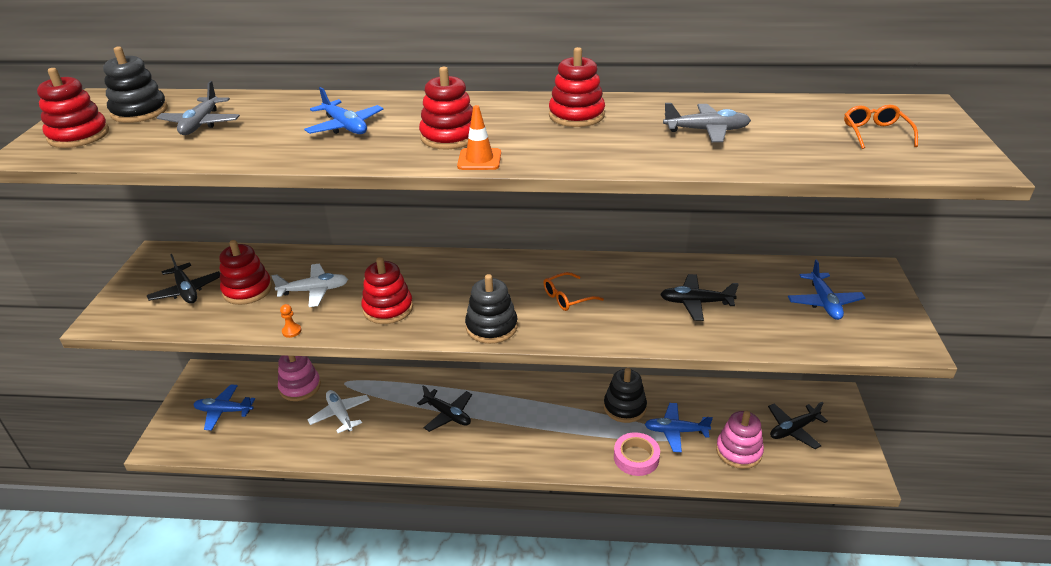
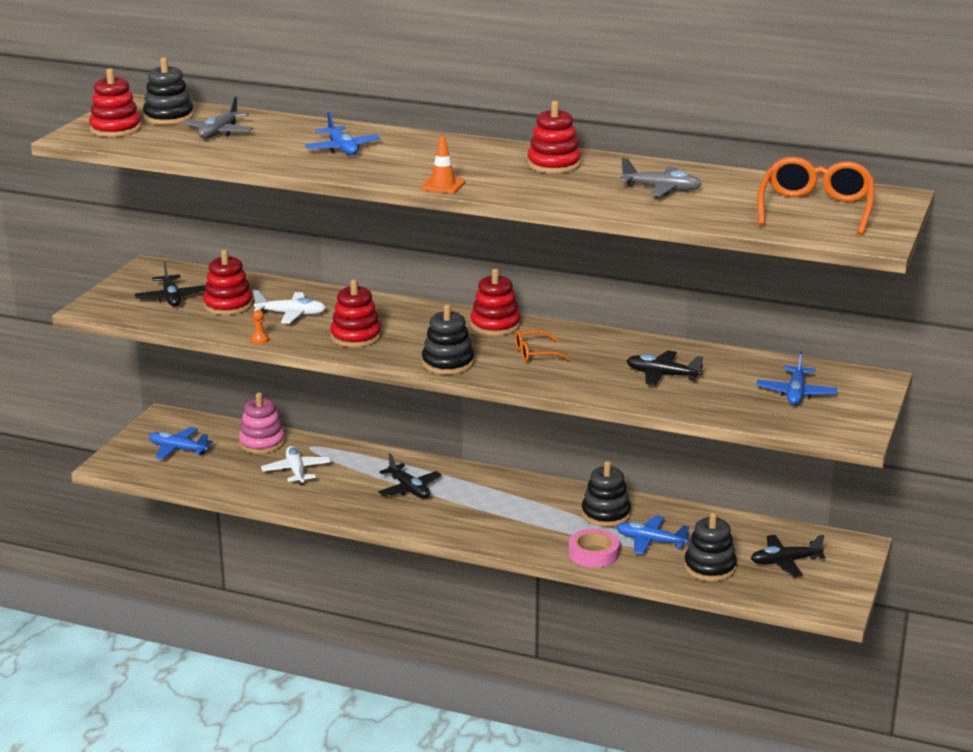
camera: 15 degrees right, 10 degrees down
red stacking toy [419,67,473,150] -> red stacking toy moved to [470,268,520,336]
pink stacking toy [716,411,764,469] -> black stacking toy [684,512,737,581]
orange glasses [844,104,918,149] -> orange glasses [757,157,875,236], size x1.92

